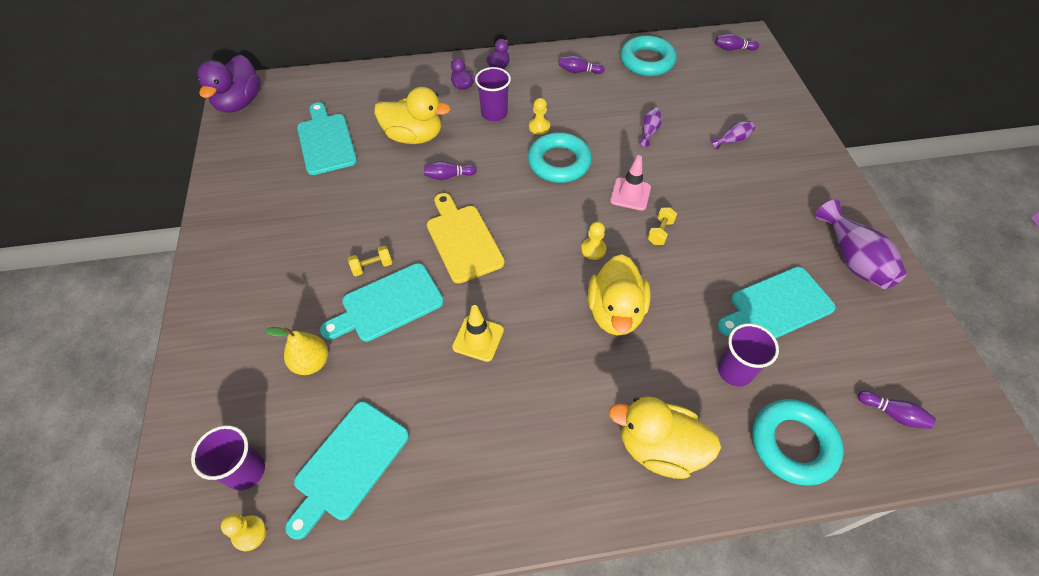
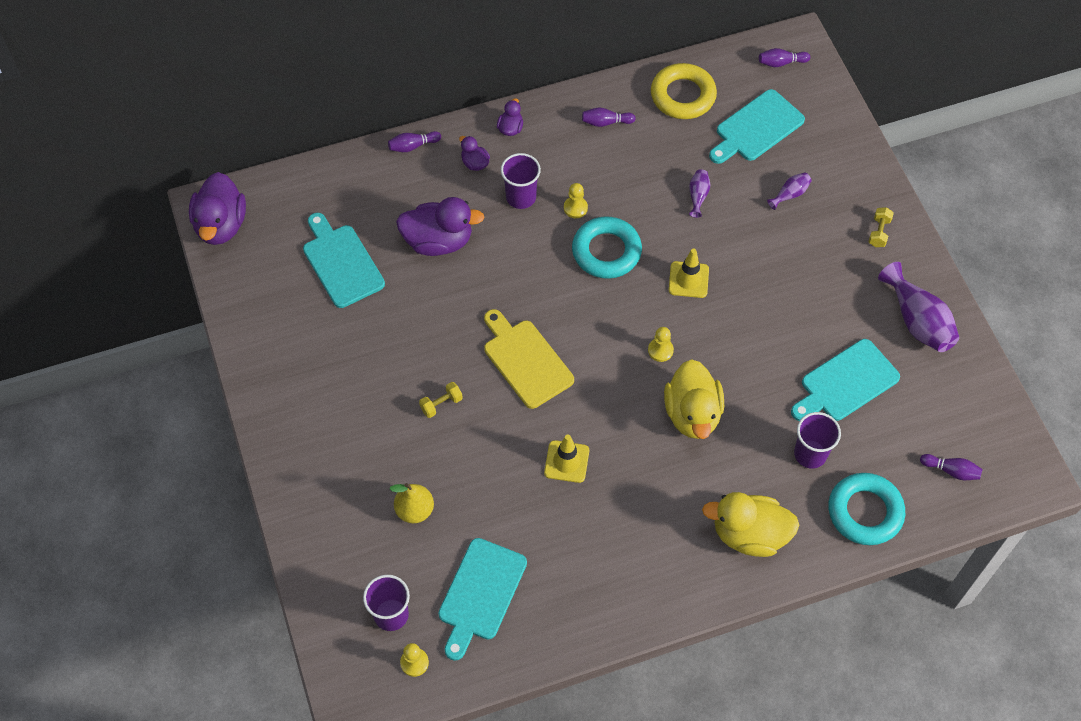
camera: 10 degrees left, 5 degrees up
turquoise cutting board [320,263,444,342] -> turquoise cutting board moved to [709,89,805,164]
yellow duck [374,87,451,144] -> purple duck [396,197,484,256]
purple bowling pin [424,161,477,180] -> purple bowling pin moved to [388,131,441,152]
pink traffic cone [610,155,651,211] -> yellow traffic cone [669,248,709,298]
turquoise ring [620,35,677,76] -> yellow ring [651,63,717,119]
yellow dumbbell [647,207,677,245] -> yellow dumbbell moved to [869,207,894,247]

